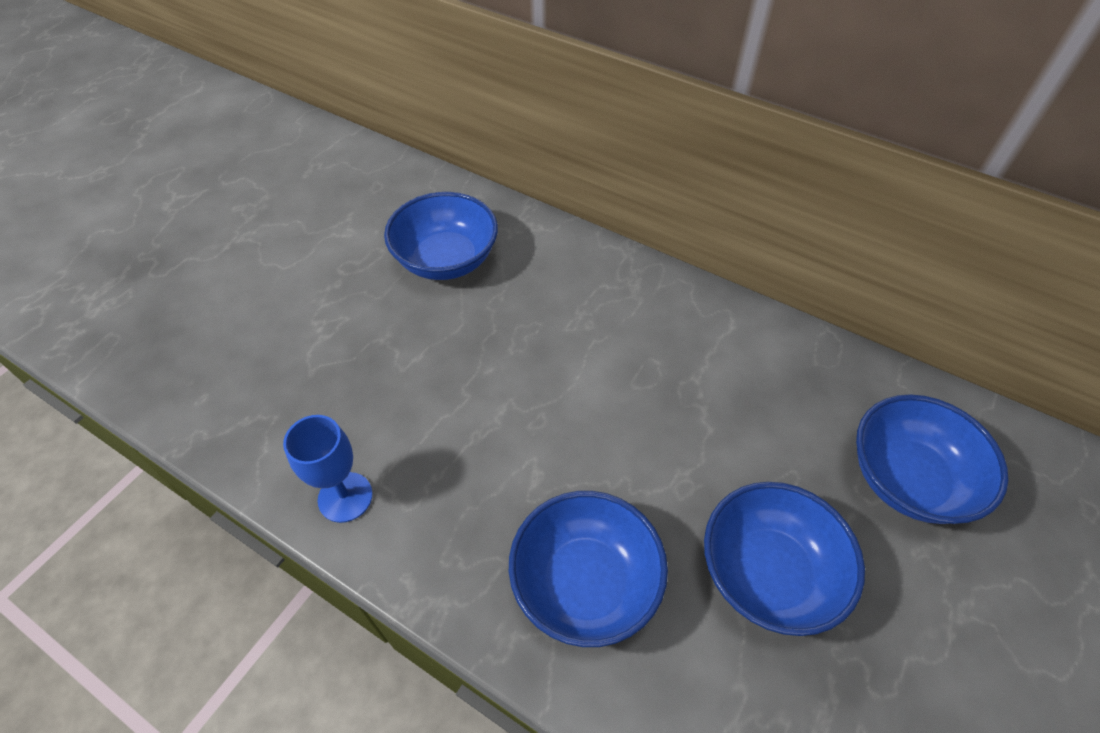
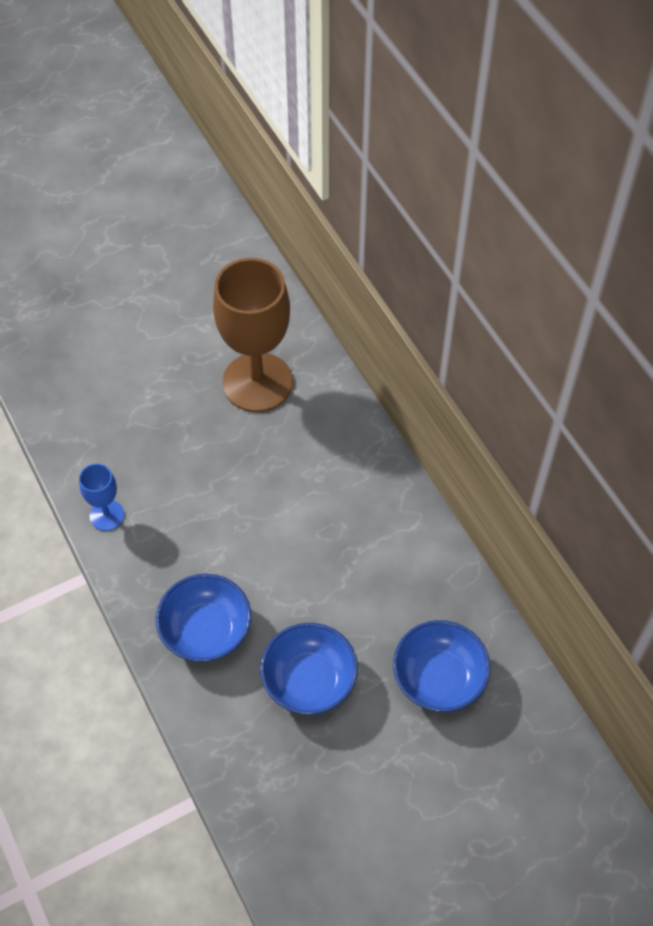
camera: 30 degrees right, 5 degrees up
blue bowl [384,192,498,280] -> brown goblet [213,258,293,412]

